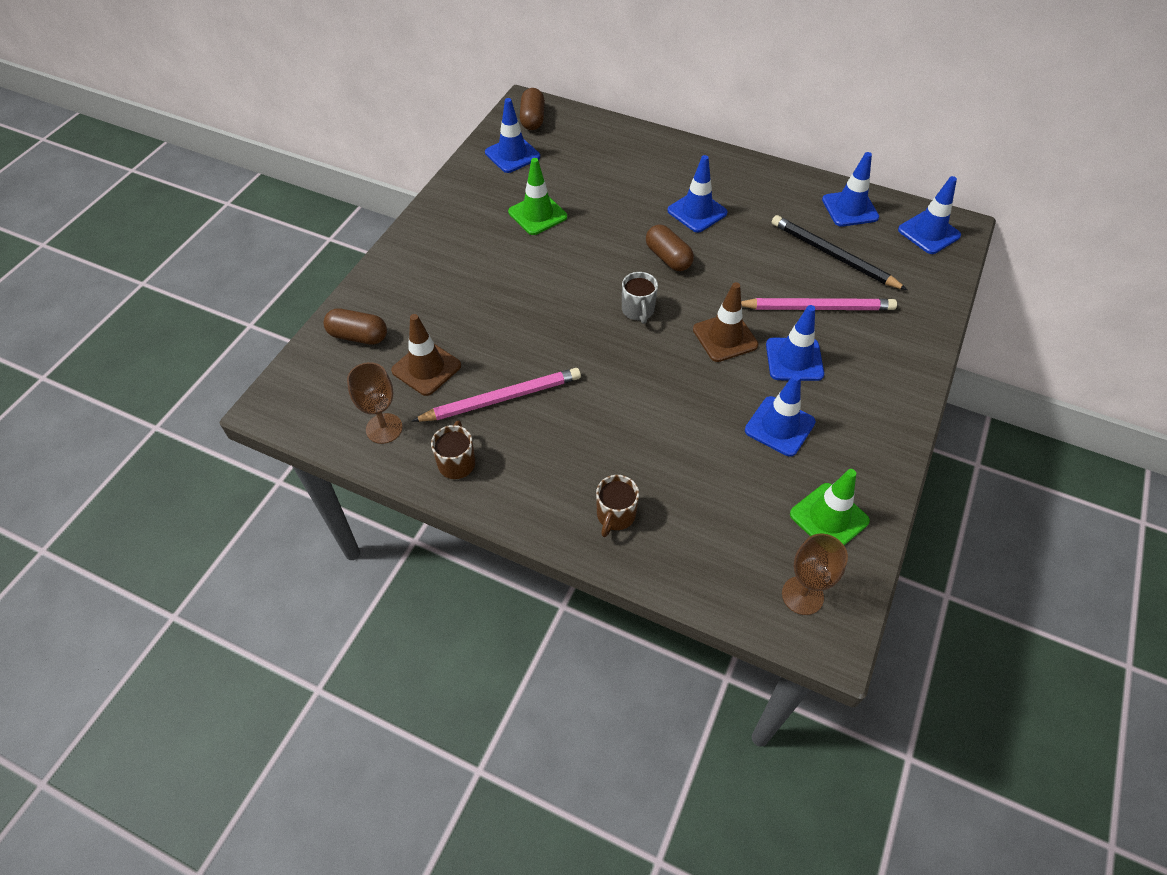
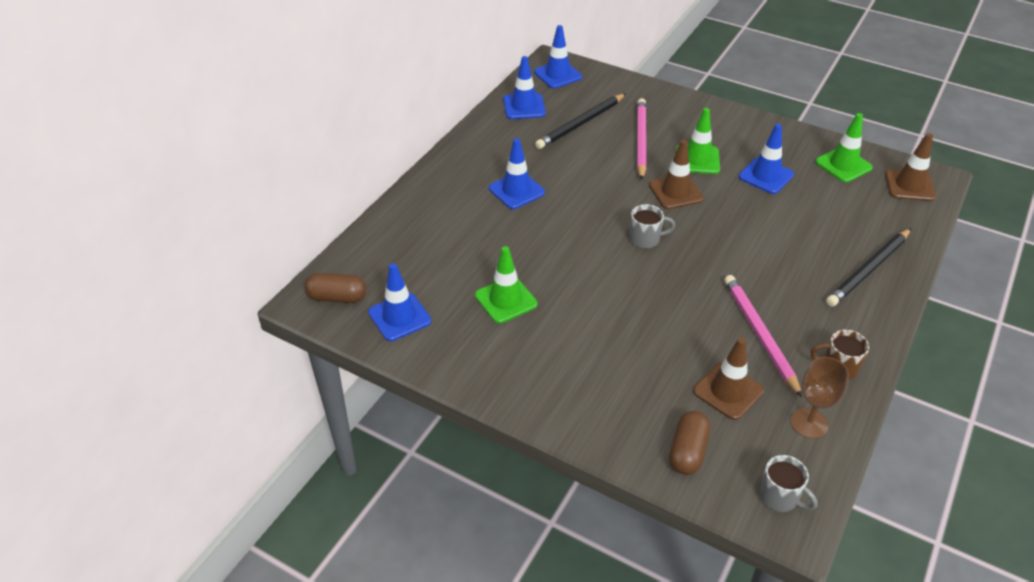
camera: 85 degrees left, 10 degrees down
brown mug [596,475,639,537] -> black pencil [826,228,911,307]
brown capsule [646,225,694,271] -> none
blue traffic cone [766,305,824,381] -> green traffic cone [676,108,720,174]
brown goblet [782,534,848,615] -> brown traffic cone [885,133,936,201]
none -> grey mug [759,455,818,512]

